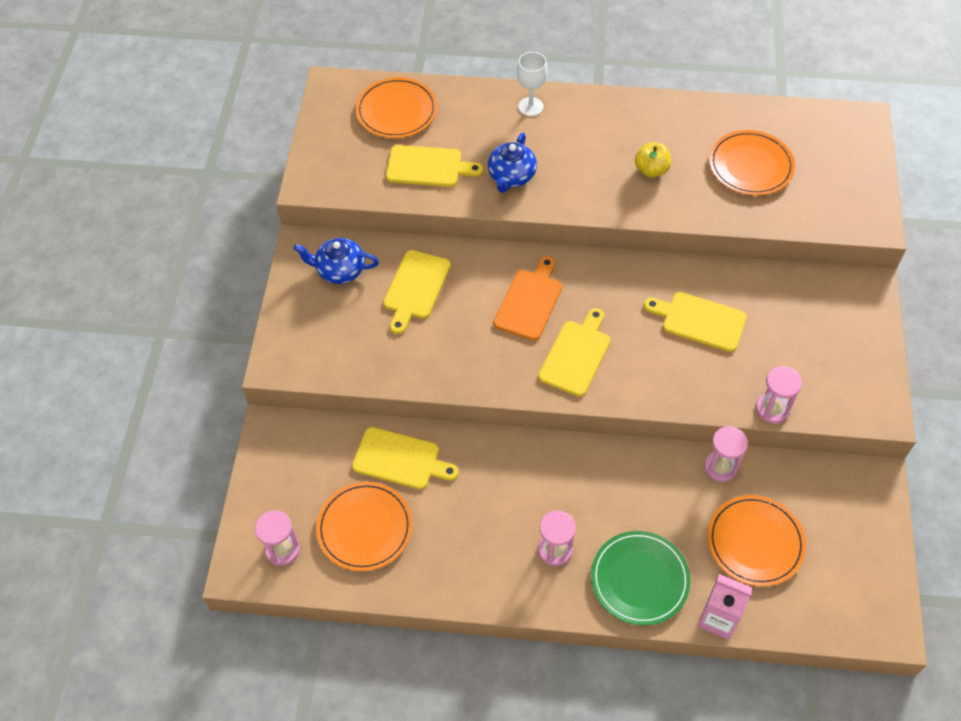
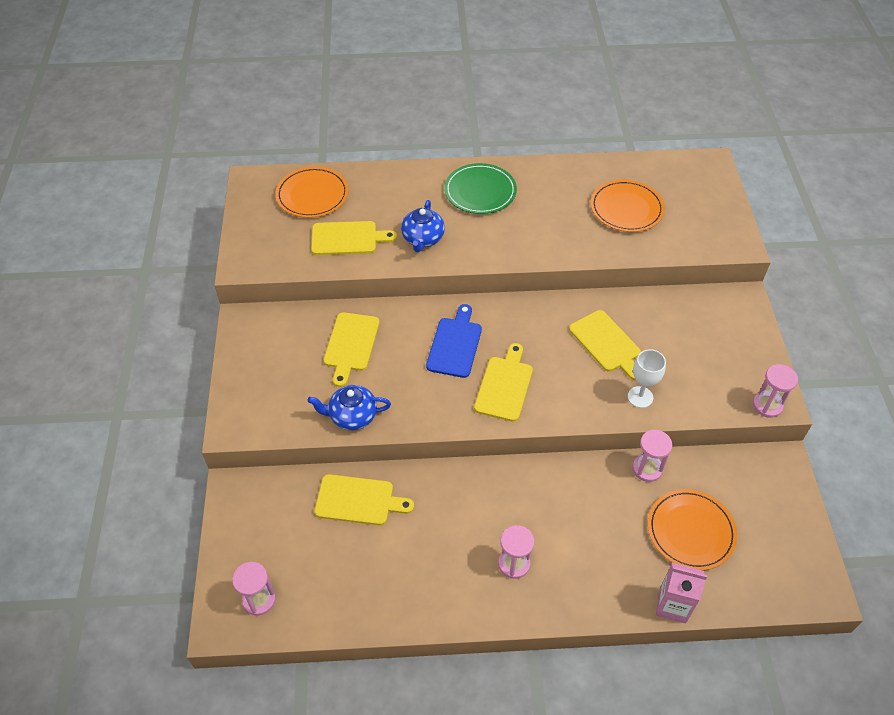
camera: 10 degrees left, 5 degrees down
blue teapot [294,238,379,284] -> blue teapot moved to [308,385,391,430]
orange plate [316,482,413,571] -> none
orange cutting board [494,256,562,341] -> blue cutting board [426,304,482,378]
white goblet [517,52,548,116] -> white goblet moved to [628,349,666,408]
green plate [591,531,691,625] -> green plate moved to [444,163,517,214]
yellow apple [635,142,671,178] -> none
yellow cutting board [644,292,747,352] -> yellow cutting board turned 135 degrees counterclockwise [569,310,641,380]
pink hourglass [756,366,802,424] -> pink hourglass moved to [753,364,798,418]

